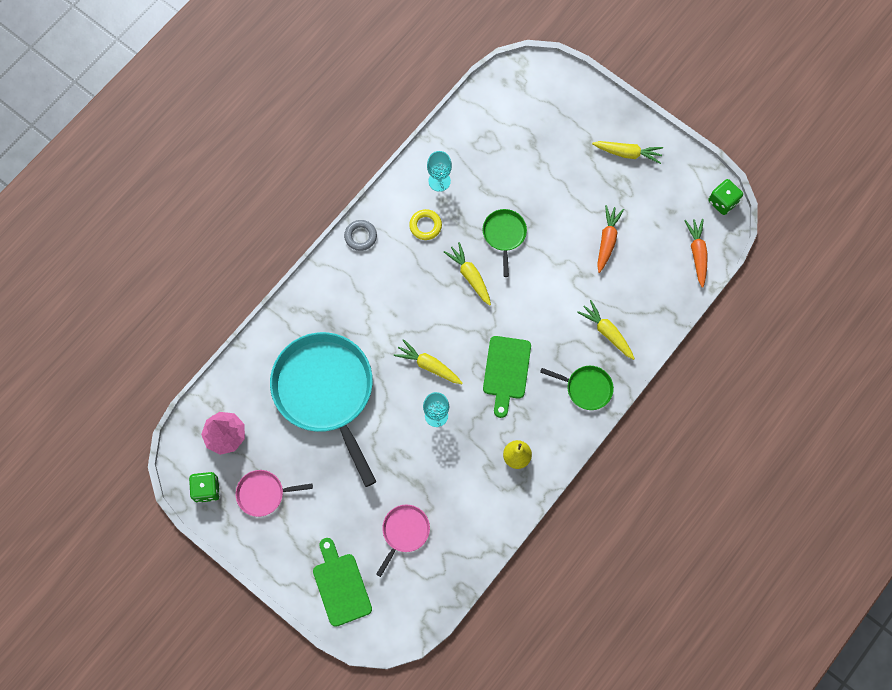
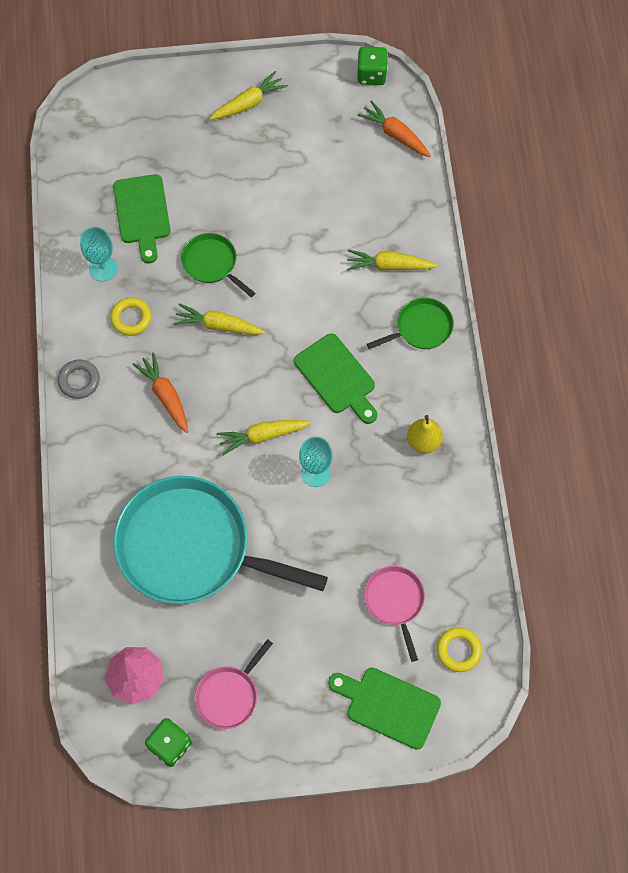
camera: 45 degrees left, 5 degrees down
orange carrot [597,205,624,273] -> orange carrot moved to [132,352,188,433]
none -> green cutting board [113,174,171,263]
none -> yellow ring [436,627,482,672]

